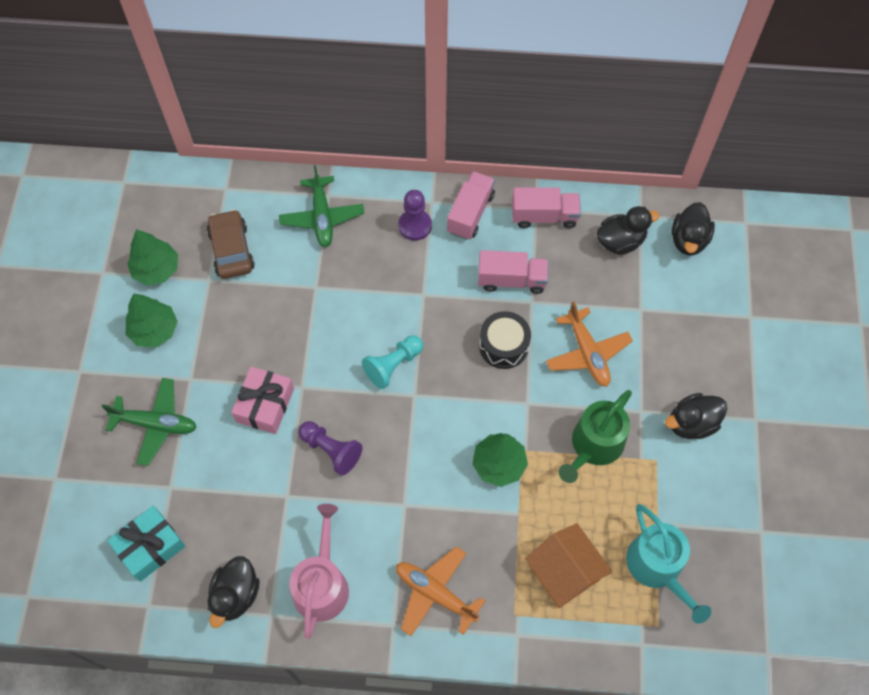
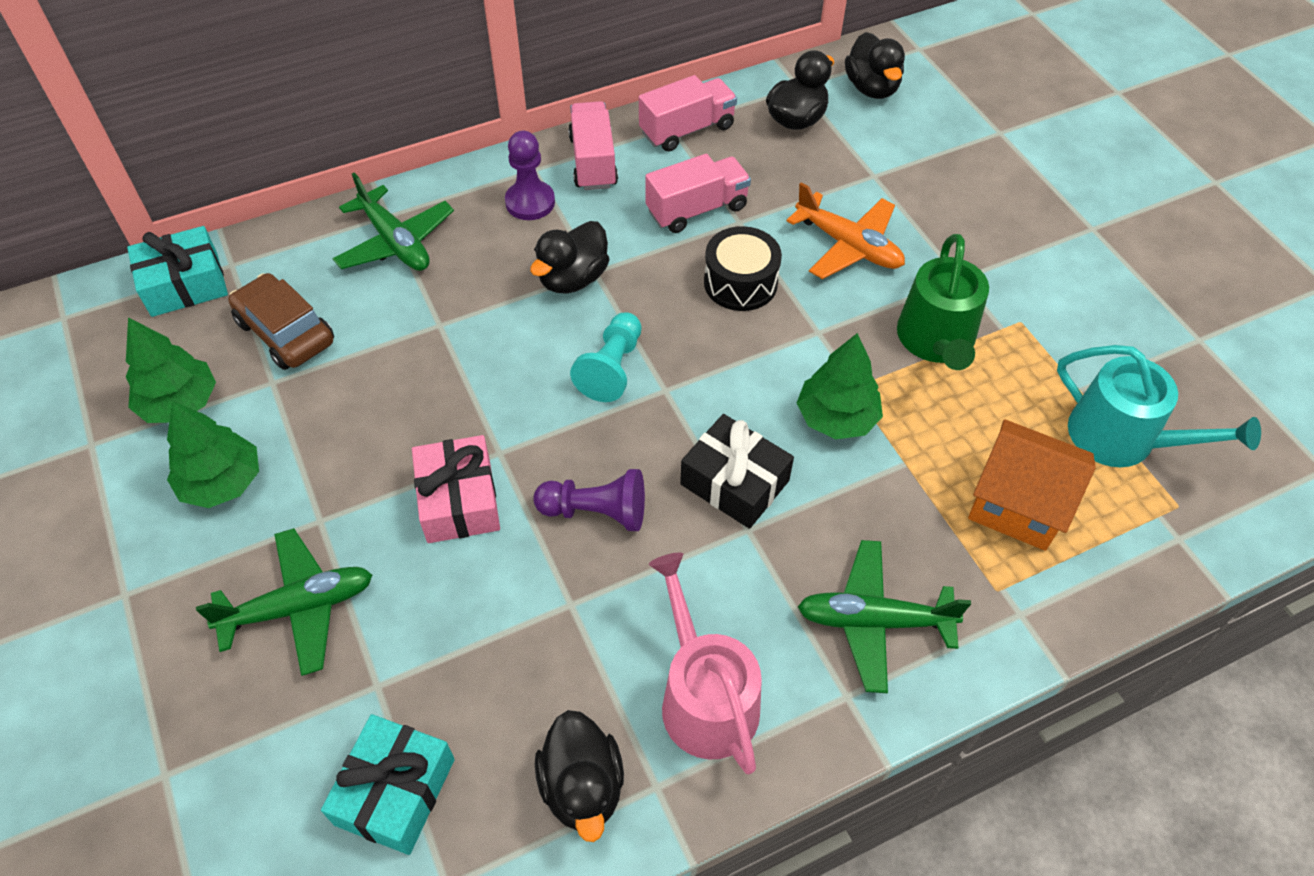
camera: 30 degrees left, 10 degrees down
orange plane [396,547,485,636] -> green plane [798,540,971,693]
black duck [665,393,727,439] -> black duck moved to [530,221,610,293]
none -> turquoise gift [127,226,228,317]
none -> black gift [680,414,794,529]

